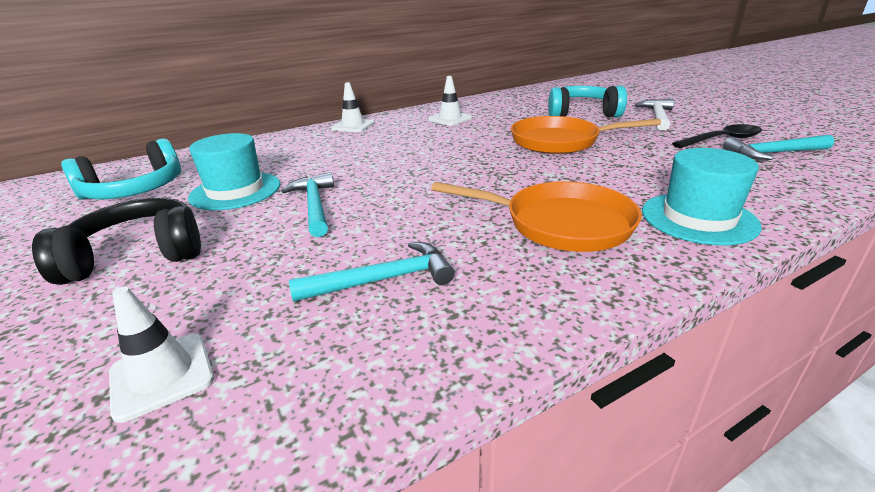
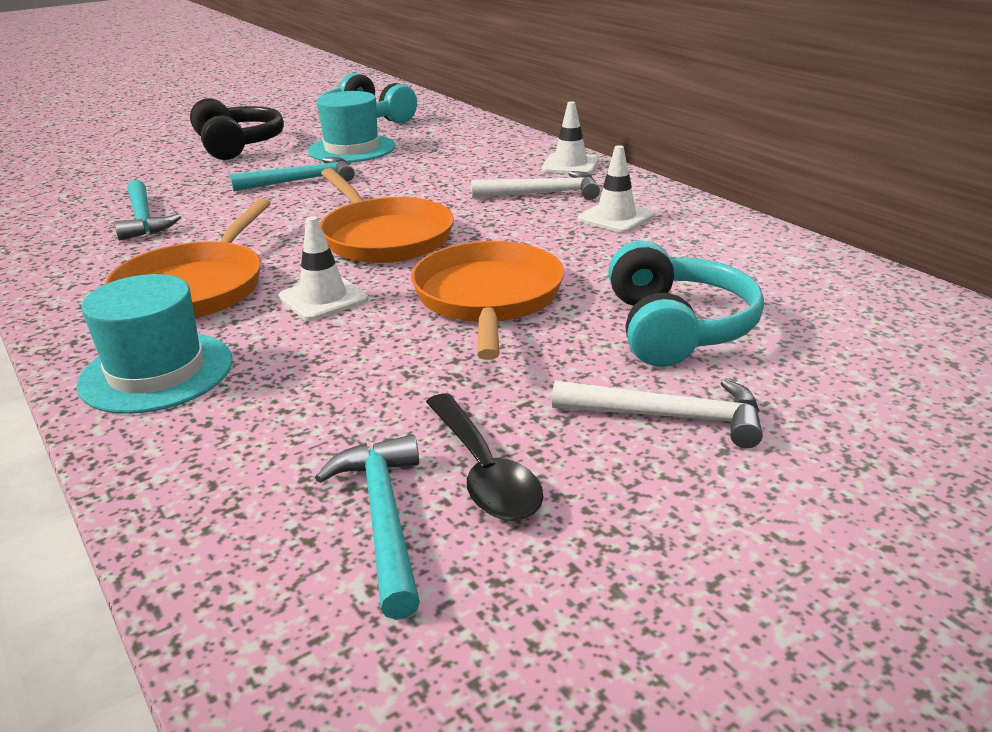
camera: 85 degrees right, 0 degrees up
white traffic cone [109,287,214,423] -> white traffic cone moved to [278,216,368,321]
none -> orange pan [320,168,454,263]
none -> white hammer [471,171,600,200]

